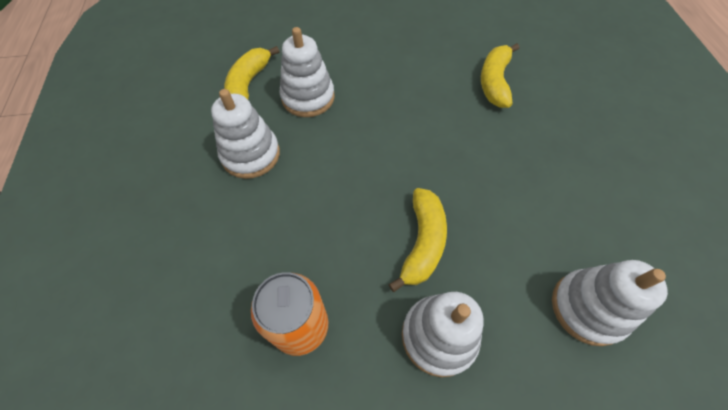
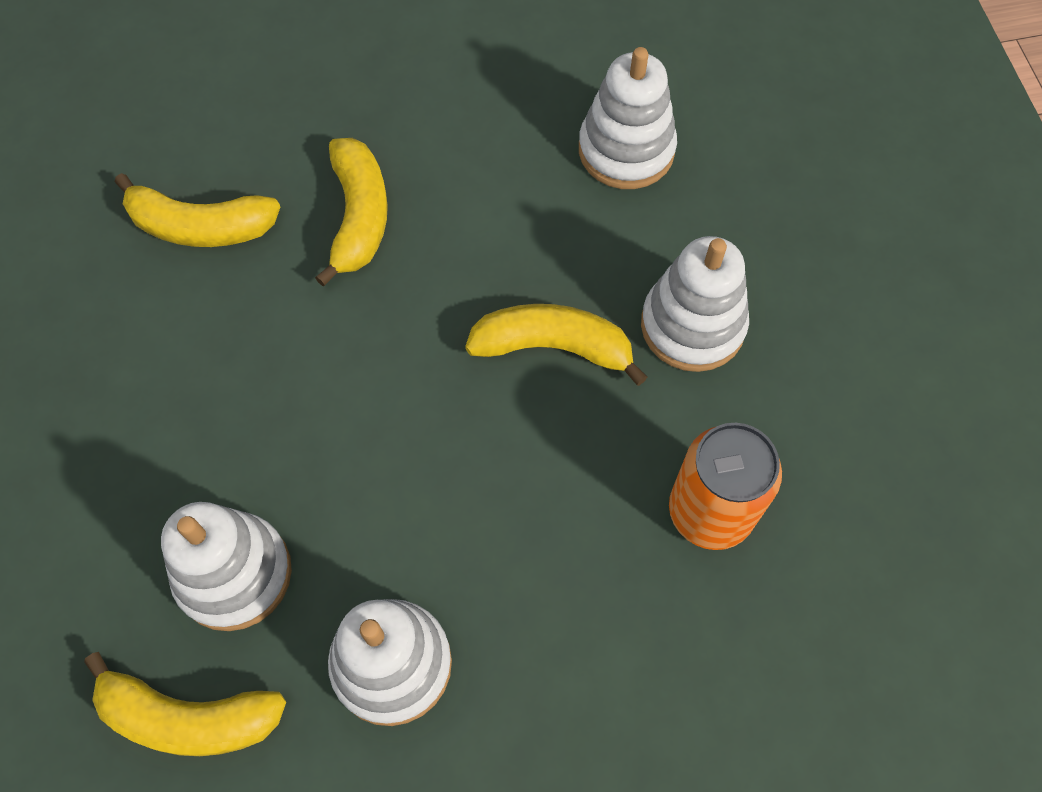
camera: 95 degrees left, 5 degrees up
none -> yellow banana [315,138,388,287]

